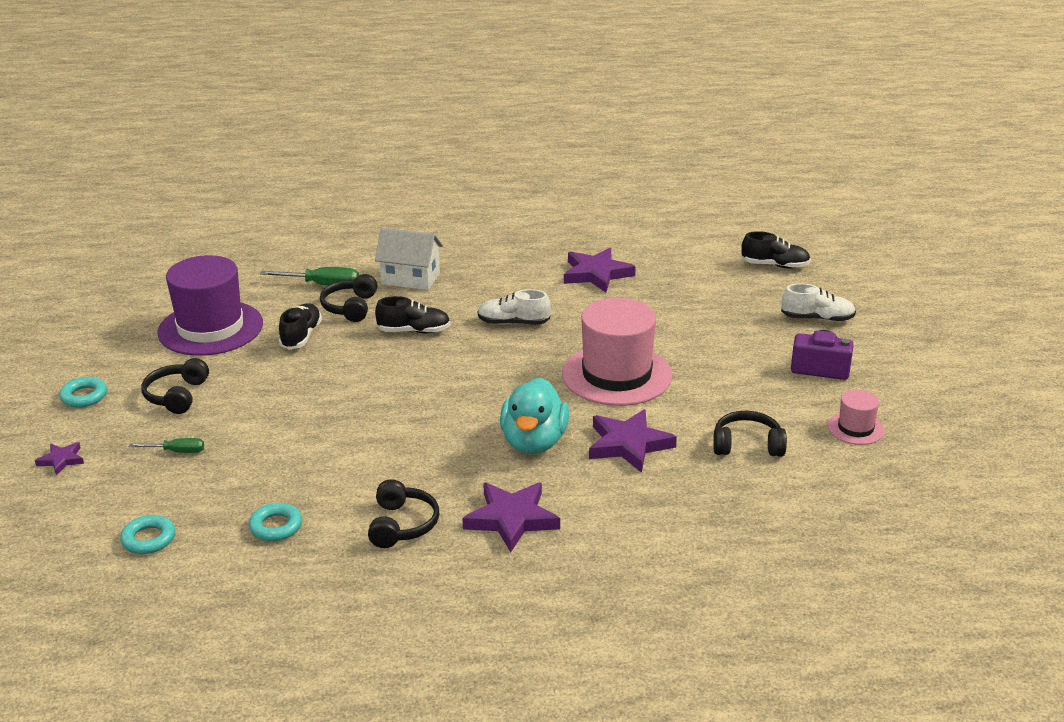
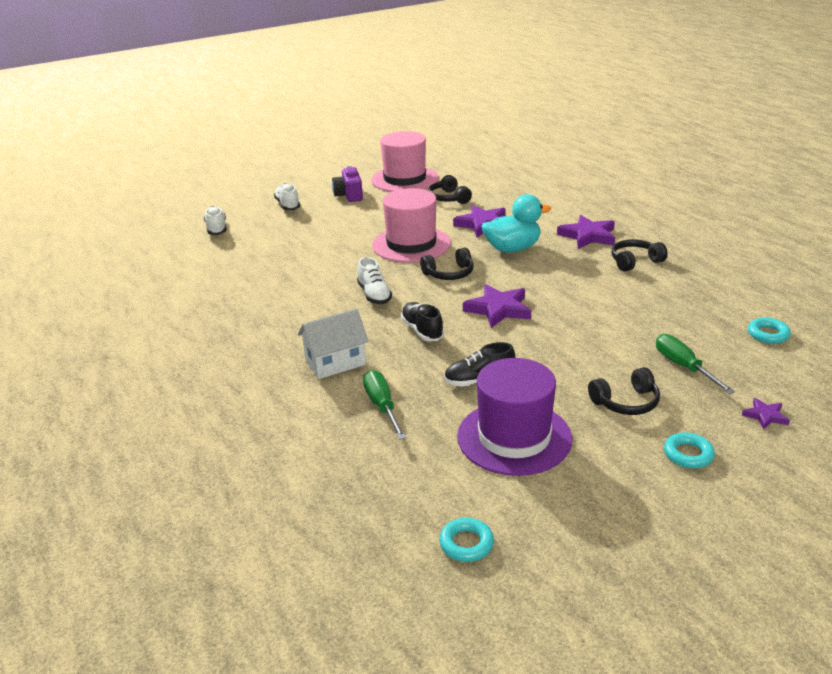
camera: 115 degrees left, 0 degrees up
green screwdriver [129,438,204,453] -> green screwdriver [656,334,735,394], size x1.63
turquoise ring [249,503,302,541] -> turquoise ring moved to [439,518,494,562]
black headphones [320,274,377,322] -> black headphones moved to [420,248,474,280]
white house [375,228,443,290] -> white house turned 75 degrees clockwise [298,309,369,379]
purple star [564,248,636,292] -> purple star moved to [463,284,531,328]
black shoe [741,231,811,269] -> white shoe [204,206,227,235]
pink hat [827,389,885,445] -> pink hat [371,131,439,192], size x2.09

